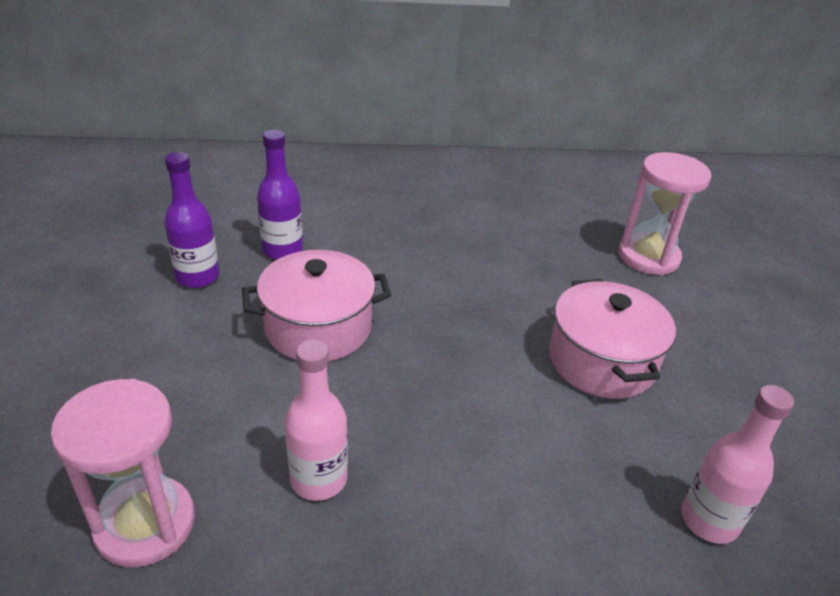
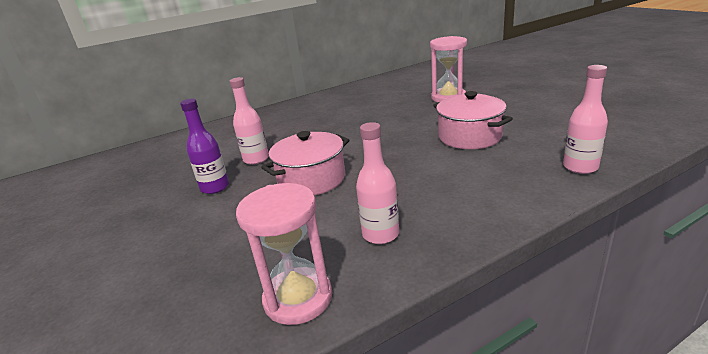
camera: 20 degrees left, 10 degrees down
purple bottle [257,130,303,260] -> pink bottle [230,77,269,165]

